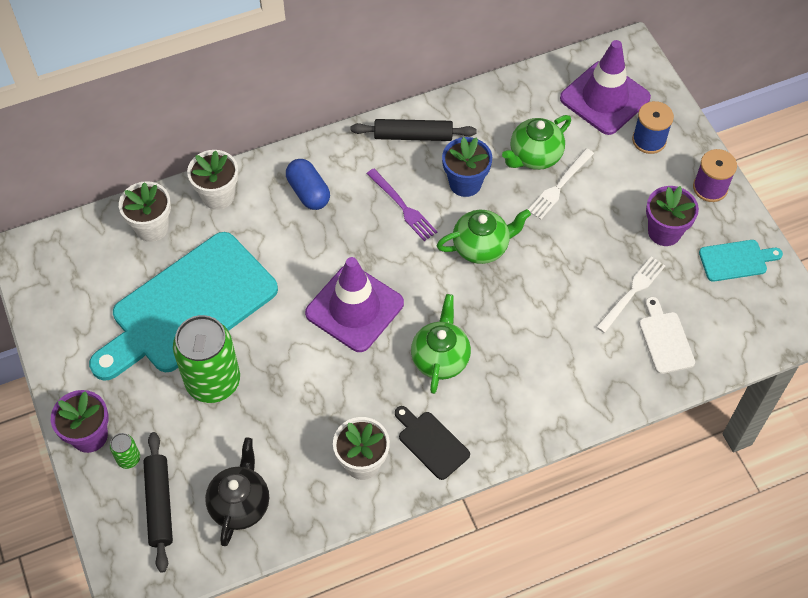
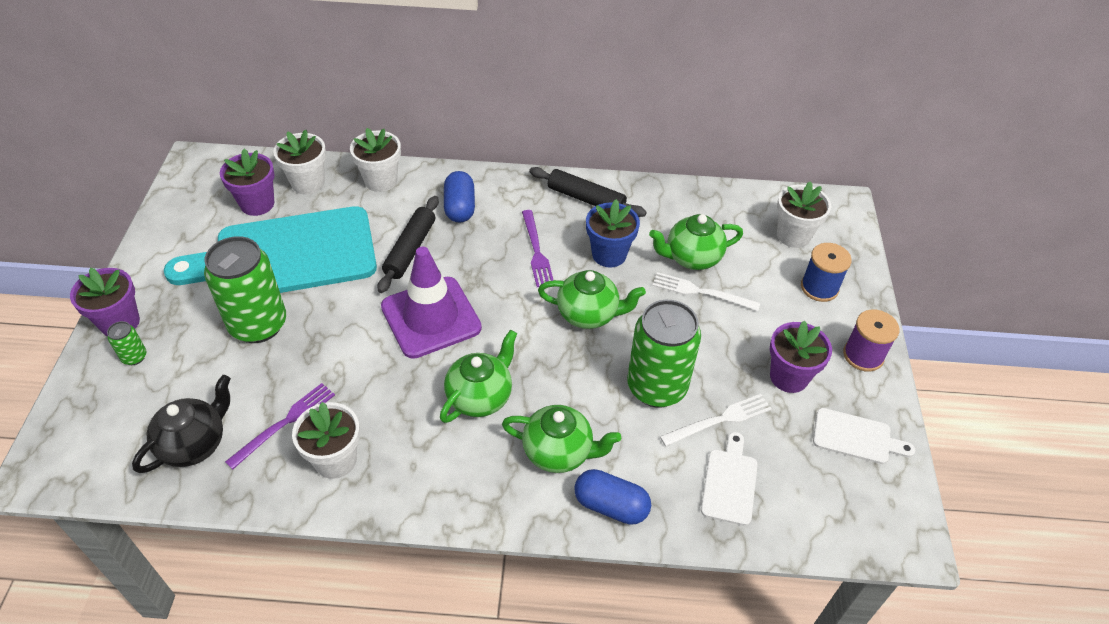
camera: 25 degrees right, 10 degrees down
black rolling pin [143,432,173,573] -> black rolling pin moved to [378,196,439,293]
black cutting board [395,406,470,480] -> none
white fork [528,148,594,220] -> white fork turned 45 degrees clockwise [652,272,760,311]
purple traffic cone [560,40,651,135] -> white flower pot [777,181,831,248]
turquoise cutting board [699,240,783,282] -> white cutting board [813,408,915,464]
none -> purple flower pot [220,149,275,216]
none -> purple fork [225,383,335,470]
none -> green teapot [502,405,621,473]
none -> blue capsule [574,469,651,525]
none -> green can [627,300,701,408]

